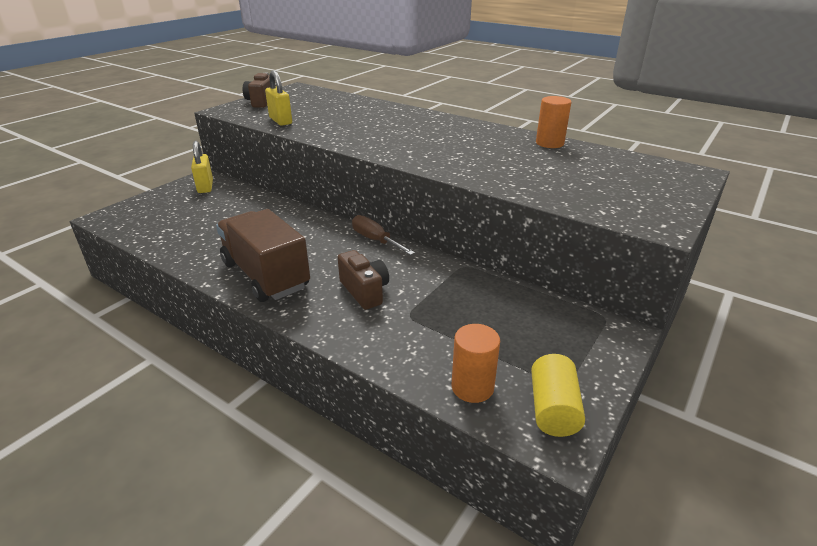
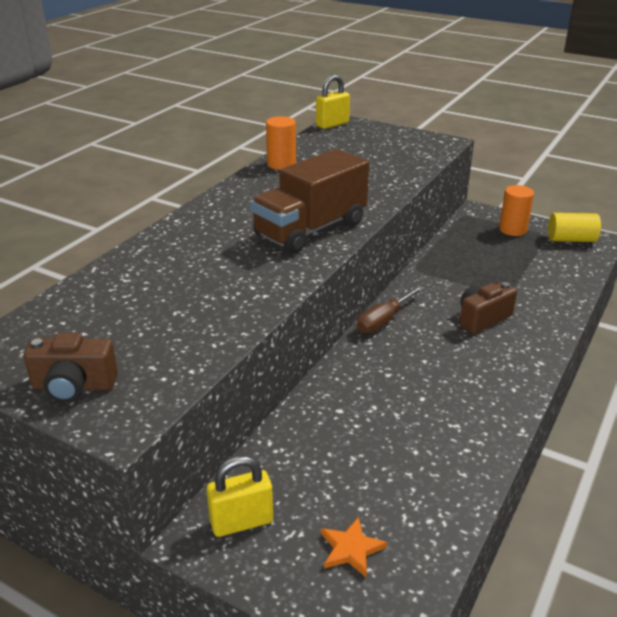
camera: 95 degrees left, 0 degrees up
brown truck [216,209,310,302] -> brown truck moved to [250,149,369,254]
yellow padlock [265,70,292,126] -> yellow padlock moved to [316,75,350,129]
orange cylinder [452,324,500,403] -> orange cylinder moved to [499,185,534,236]
none -> orange star [321,517,387,577]

